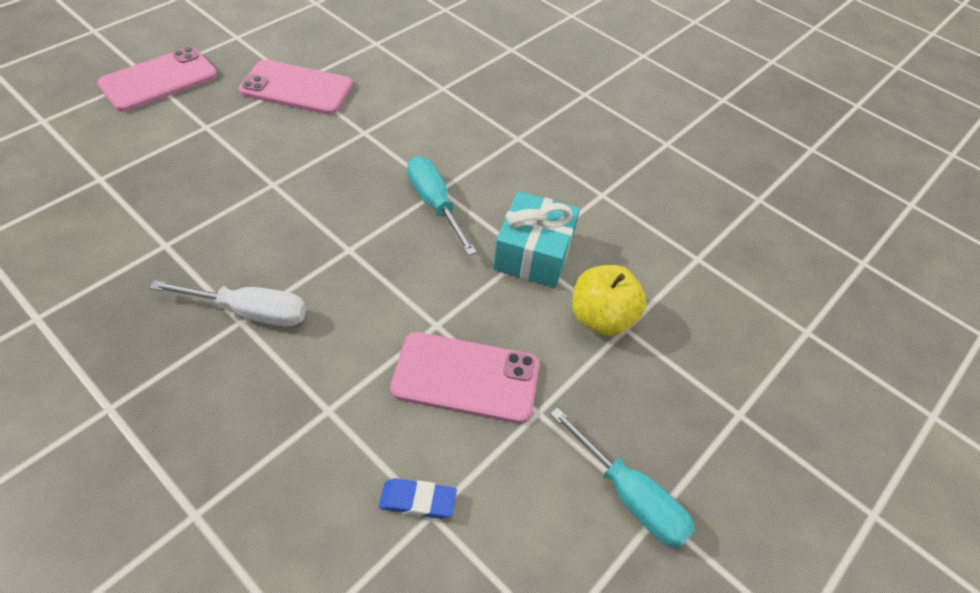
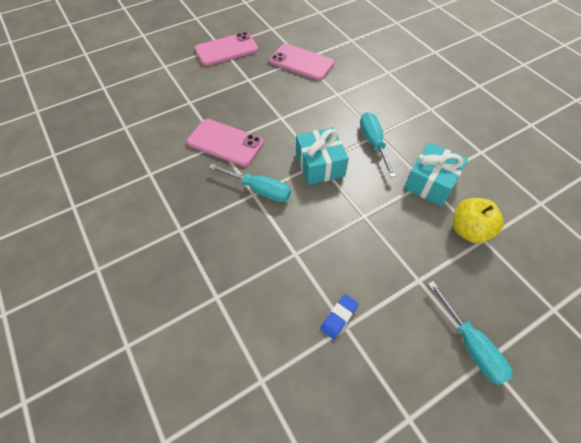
camera: 20 degrees right, 5 degrees up
white screwdriver [150,280,306,327] -> turquoise screwdriver [209,163,291,202]
blue eraser [379,478,457,519] -> blue eraser turned 75 degrees counterclockwise [320,294,359,340]
pink phone [390,332,540,424] -> pink phone moved to [187,119,264,167]
none -> turquoise gift [296,127,349,185]

